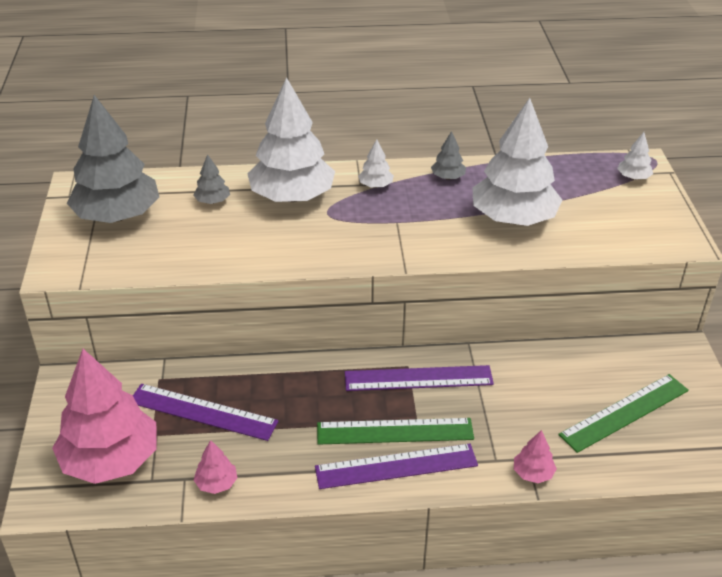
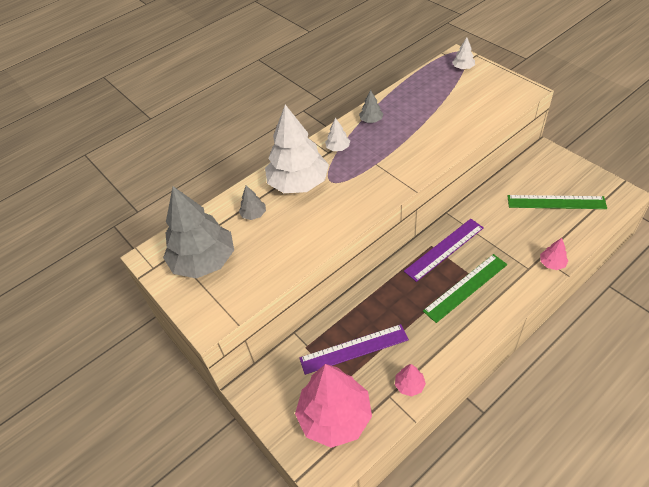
camera: 30 degrees left, 10 degrees up
purple ruler [315,444,478,489] -> none
white tree [472,98,563,226] -> none
green ruler [558,374,689,453] -> green ruler turned 75 degrees clockwise [507,195,607,209]

